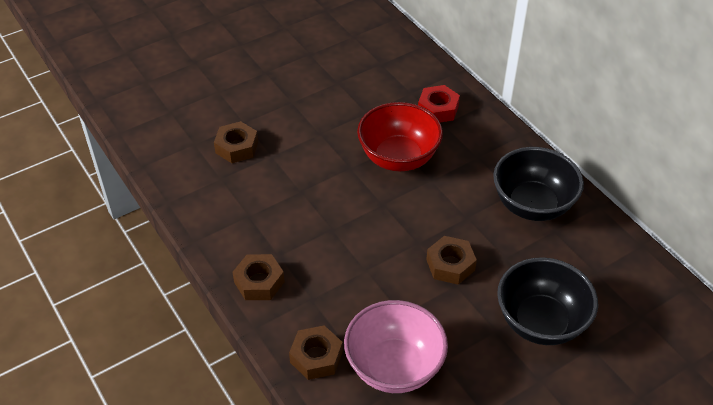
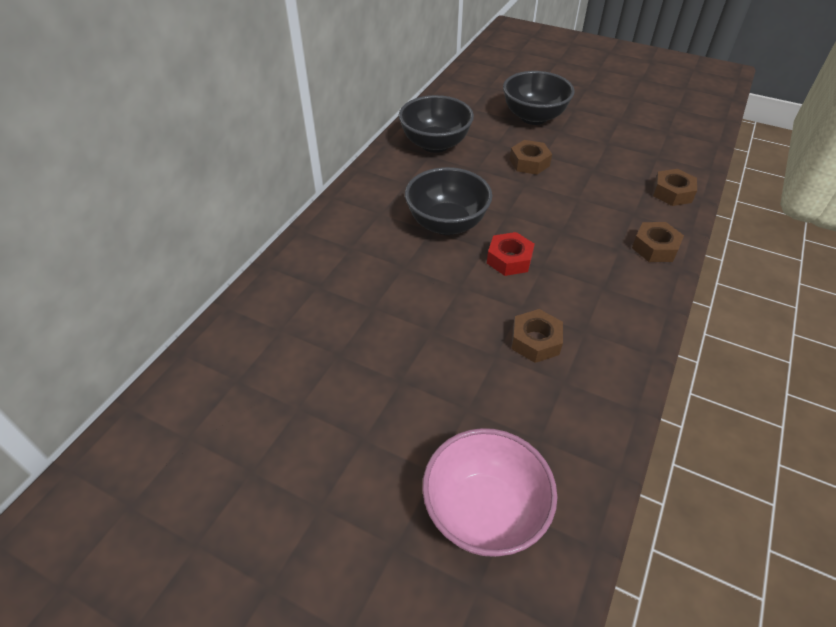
camera: 120 degrees left, 0 degrees up
pink bowl [344,300,448,393] -> pink bowl moved to [422,428,557,557]
red bowl [357,102,443,171] -> black bowl [405,167,492,235]
red nut [418,85,460,123] -> red nut moved to [487,232,535,276]

